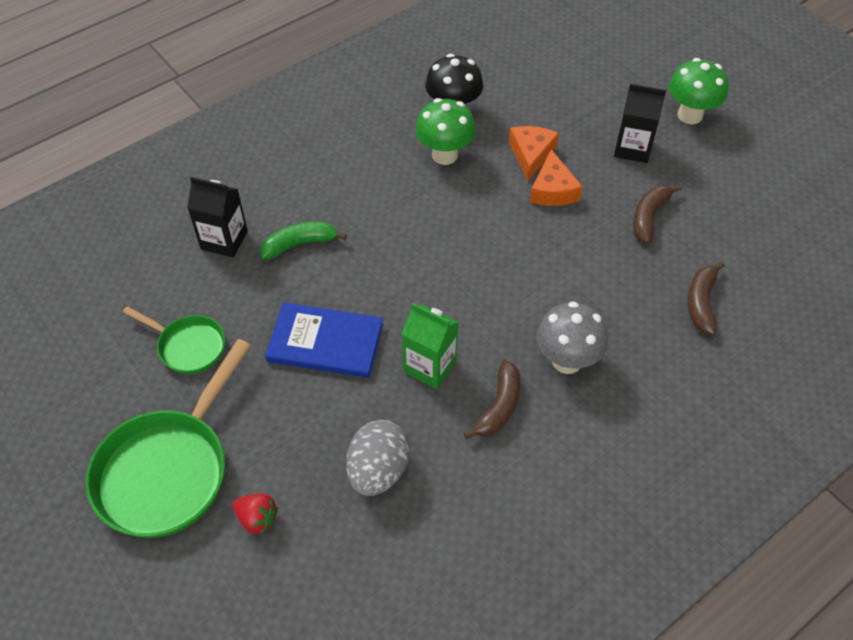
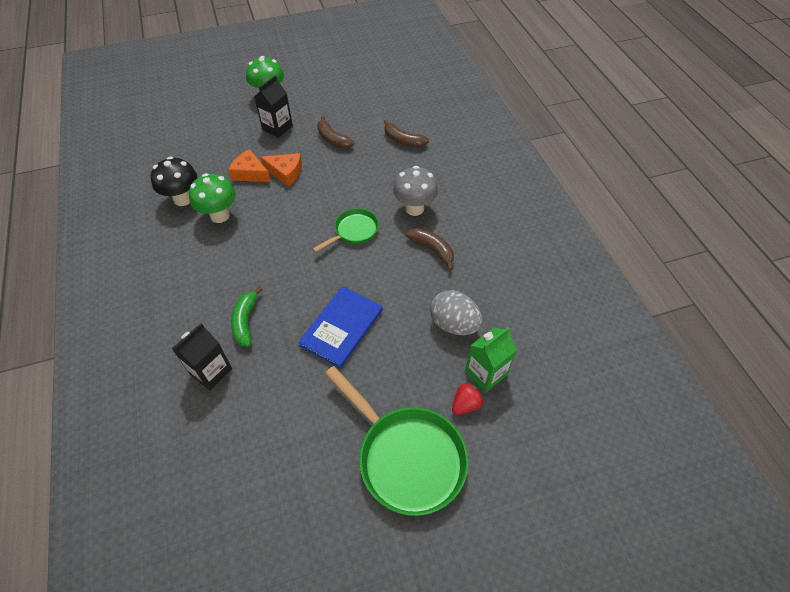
camera: 70 degrees left, 0 degrees up
green pan [123,306,225,374] -> green pan moved to [313,208,379,253]
green carton [402,303,459,389] -> green carton moved to [465,327,517,392]

